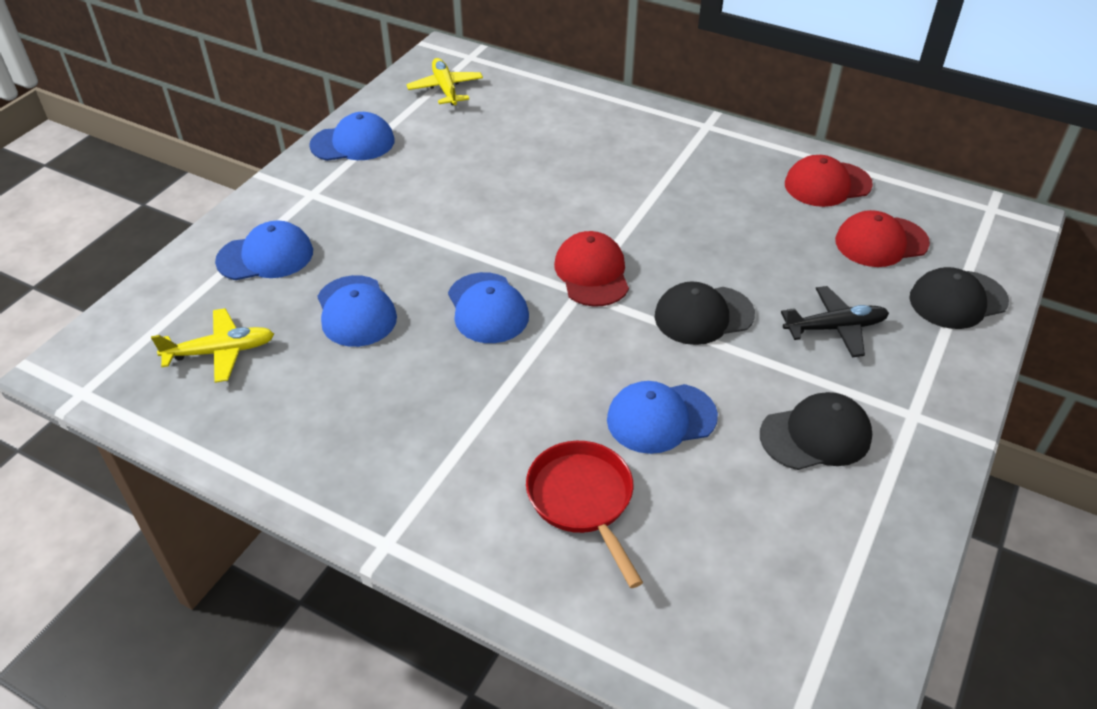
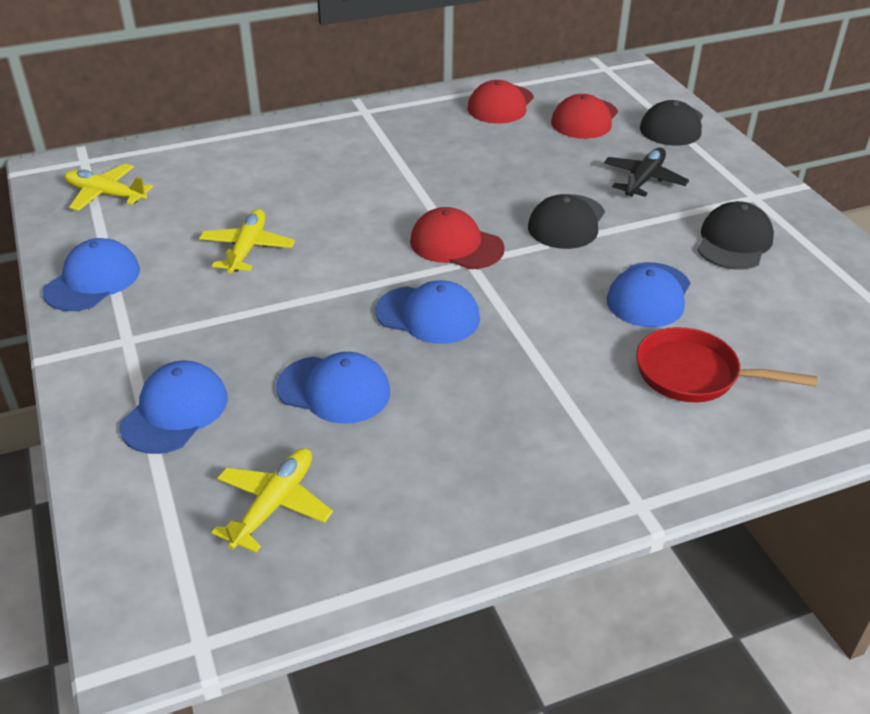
camera: 50 degrees left, 5 degrees down
none -> yellow plane [199,209,295,273]

